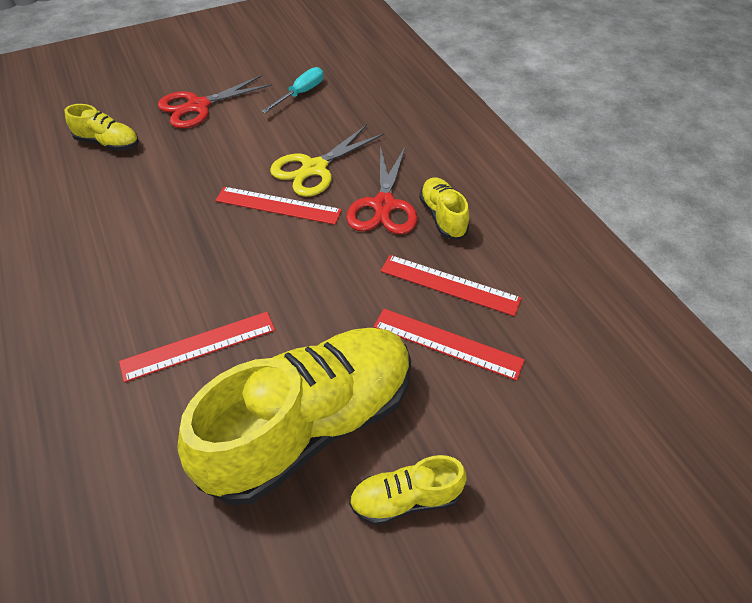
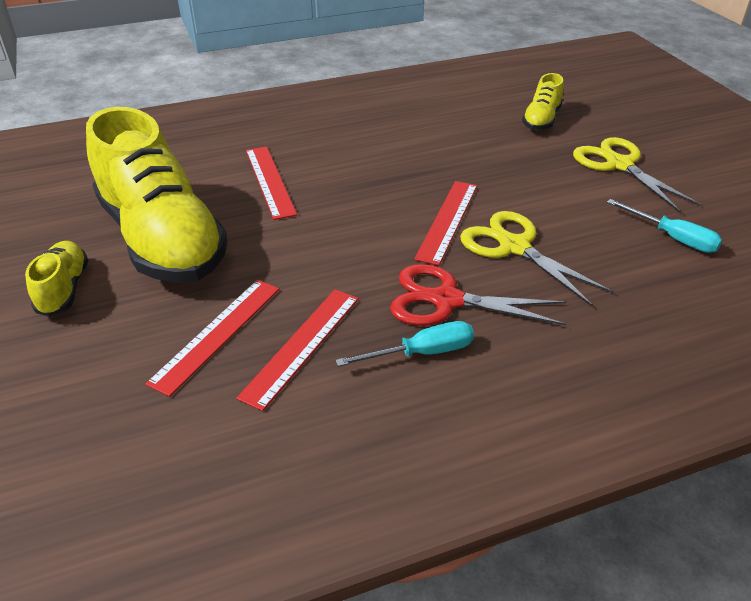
camera: 95 degrees right, 10 degrees down
red scissors [158,75,272,128] -> yellow scissors [573,137,702,212]
yellow shoe [419,177,469,240] -> turquoise screwdriver [335,321,474,367]

